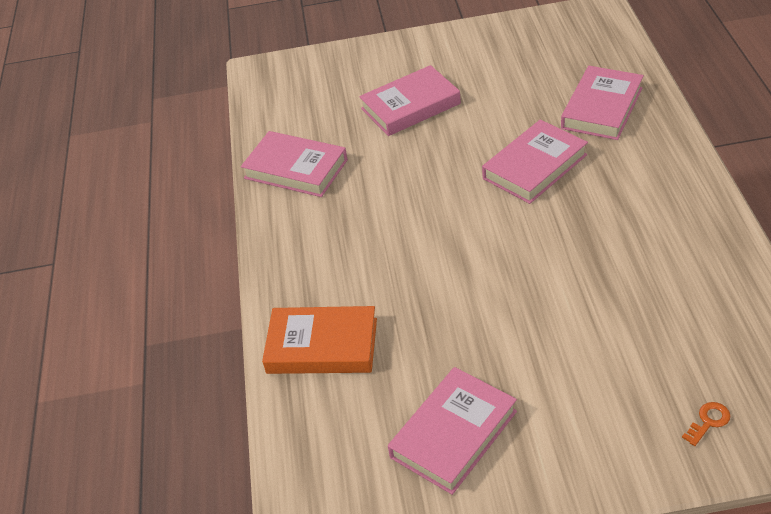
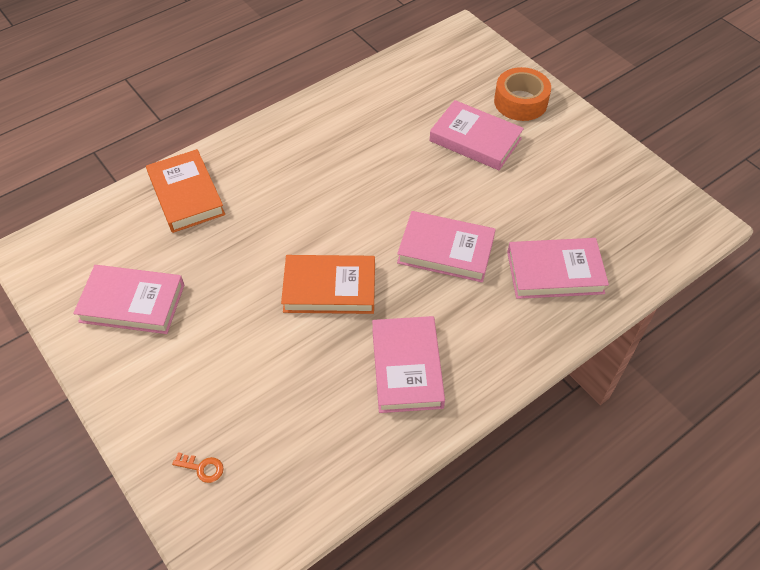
camera: 55 degrees right, 10 degrees up
pink book [241,131,348,197] -> pink book moved to [372,316,445,413]
none -> orange book [281,255,375,314]
none -> orange tape [494,67,551,121]

